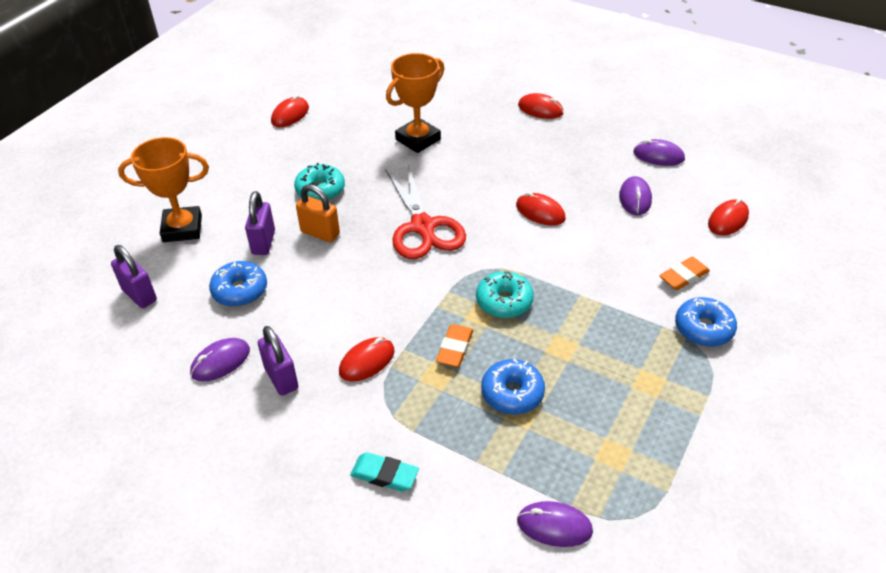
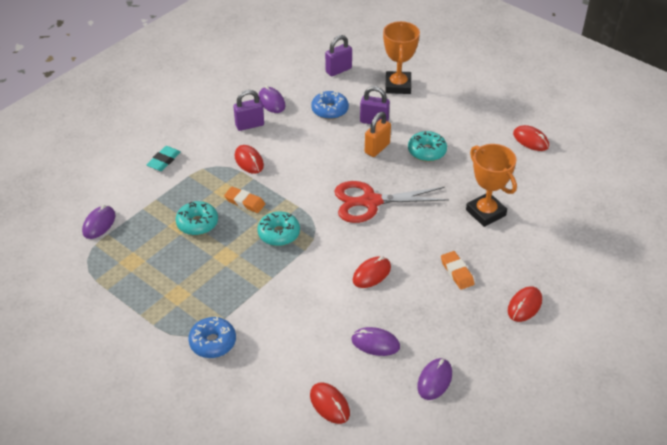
camera: 100 degrees right, 0 degrees up
blue donut [481,359,545,414] -> turquoise donut [176,201,218,235]
orange eraser [659,257,710,290] -> orange eraser moved to [441,251,474,290]

